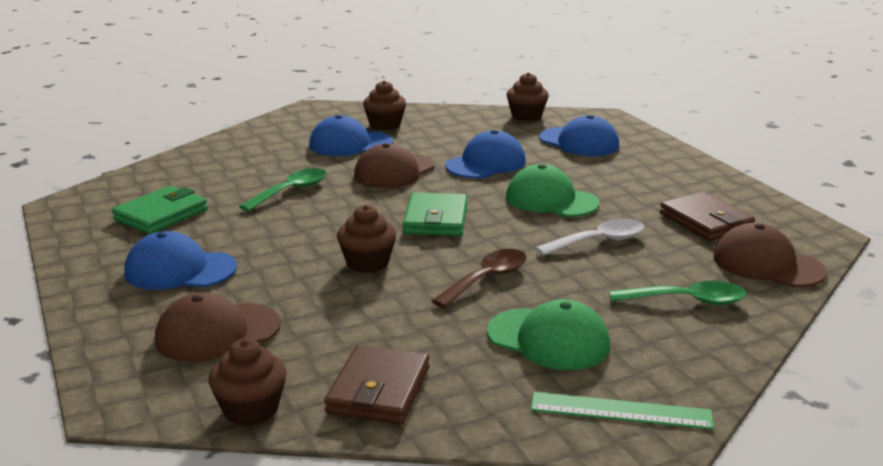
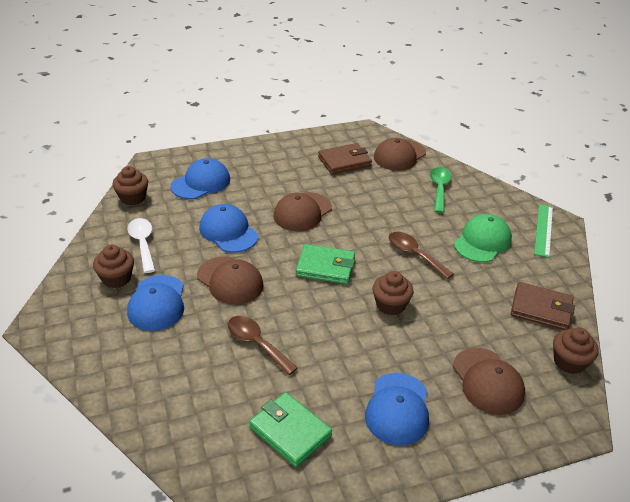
camera: 85 degrees left, 15 degrees up
green spoon [239,168,327,212] -> brown spoon [228,316,298,375]
green cap [506,164,599,217] -> brown cap [273,192,332,231]
white spoon [536,219,644,256] -> white spoon moved to [128,218,155,273]

